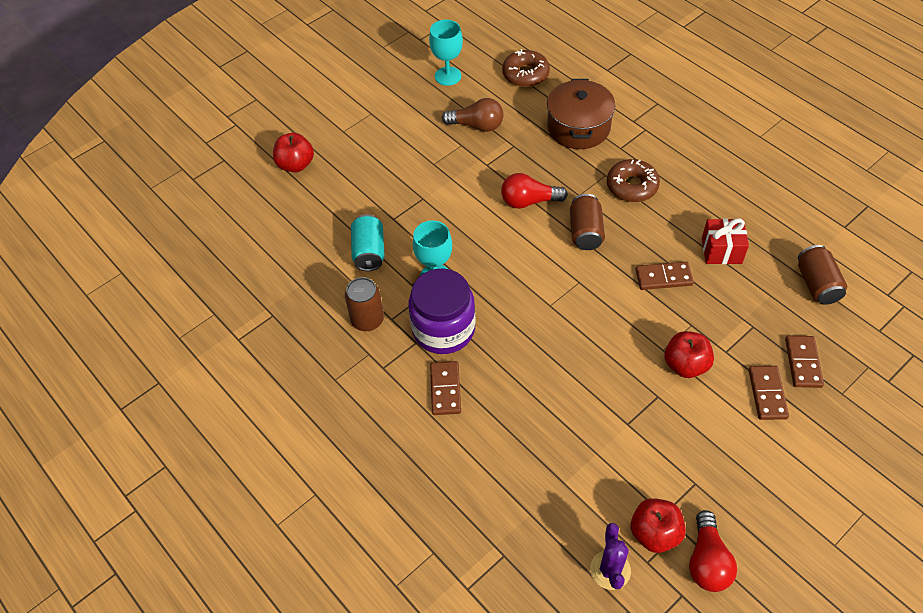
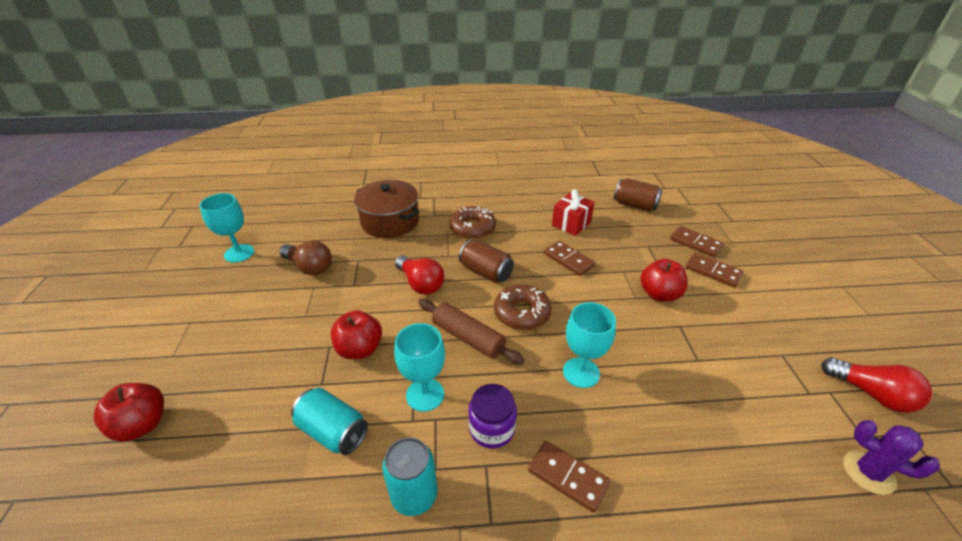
camera: 55 degrees left, 15 degrees down
brown can [345,277,384,331] -> turquoise can [382,437,437,516]
purple jar [408,268,476,354] -> purple jar [468,384,517,449], size x0.59
brown light bulb [442,98,504,132] -> brown light bulb turned 75 degrees clockwise [280,240,332,276]
red light bulb [501,173,568,209] -> red light bulb turned 75 degrees counterclockwise [395,255,444,295]
brown donut [502,49,550,87] -> brown donut moved to [494,285,552,330]
red apple [631,498,686,553] -> red apple moved to [331,310,382,359]
brown domino [635,262,694,290] -> brown domino turned 75 degrees counterclockwise [544,241,596,276]
none -> brown rolling pin [418,299,524,365]
none -> turquoise goblet [563,302,616,388]

